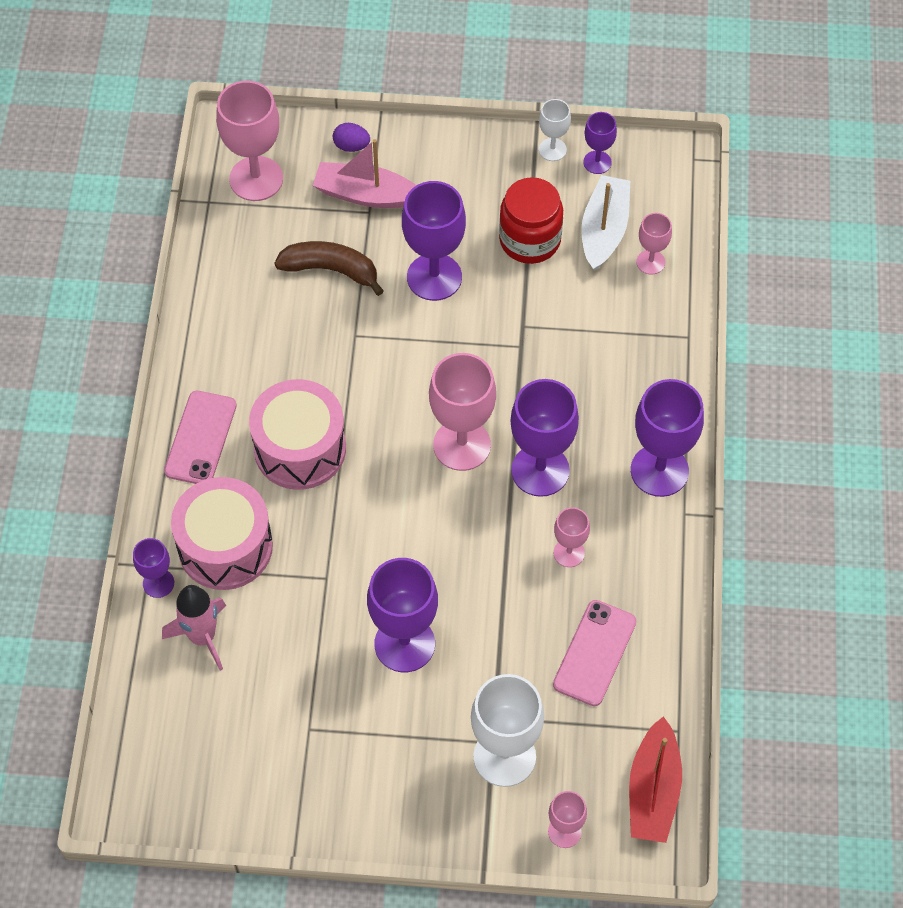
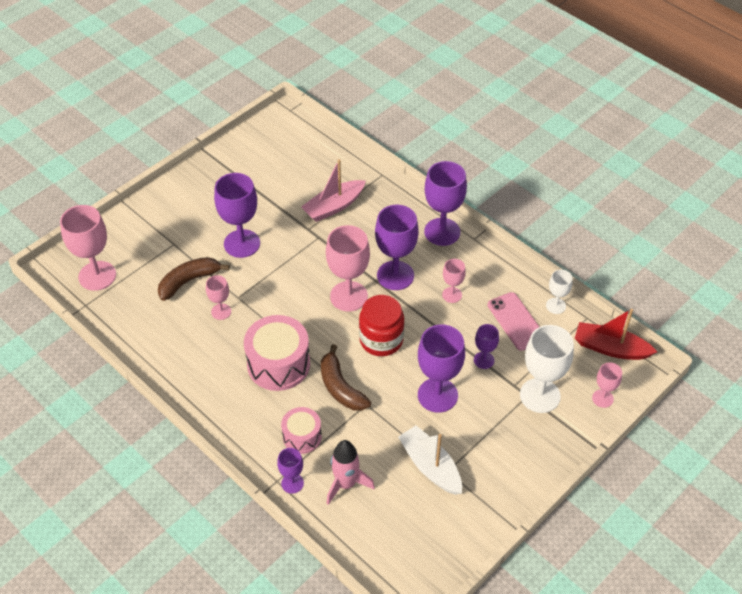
camera: 50 degrees left, 10 degrees down
pink phone [164,391,236,484] -> none
pink drum [171,477,273,590] -> pink drum [281,407,322,454], size x0.59
pink boat [313,139,416,208] -> pink boat moved to [301,159,366,222]
purple egg [333,123,370,152] -> none
red jar [499,177,563,264] -> red jar moved to [359,295,404,356]
white goblet [539,99,571,161] -> white goblet moved to [546,270,573,314]
white boat [581,175,630,271] -> white boat moved to [398,425,462,495]
purple goblet [583,112,617,174] -> purple goblet moved to [474,324,499,369]
red boat [629,716,682,843] -> red boat turned 150 degrees clockwise [575,309,657,360]
pink goblet [636,213,672,275] -> pink goblet moved to [206,275,231,320]
none -> brown banana [321,344,371,411]

